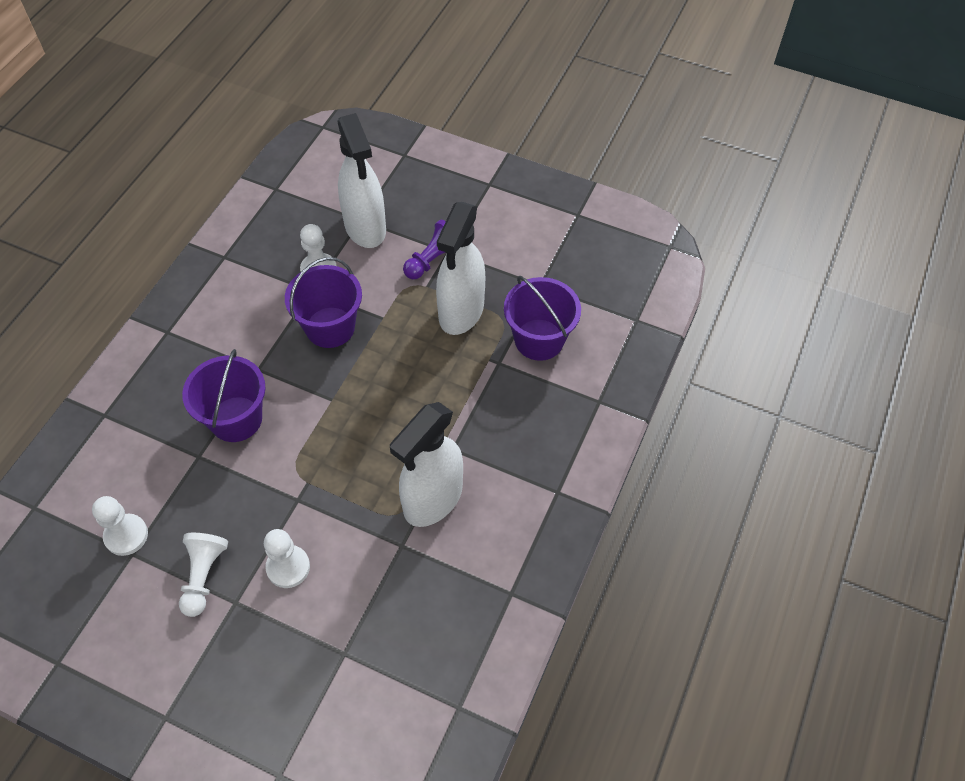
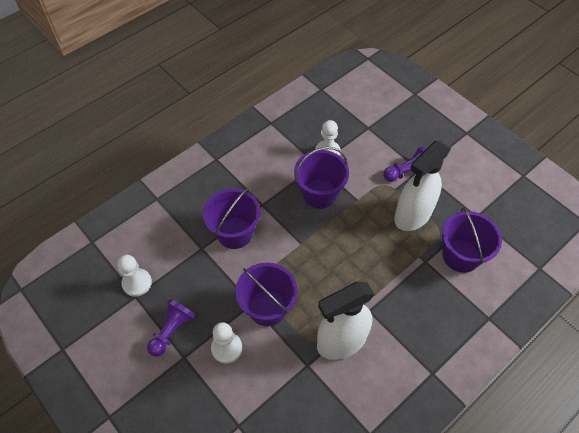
camera: 25 degrees right, 0 degrees up
white pawn [179,533,228,617] -> purple pawn [147,299,195,357]
white spray bottle [337,113,386,248] -> none
none -> purple bucket [235,263,298,326]

